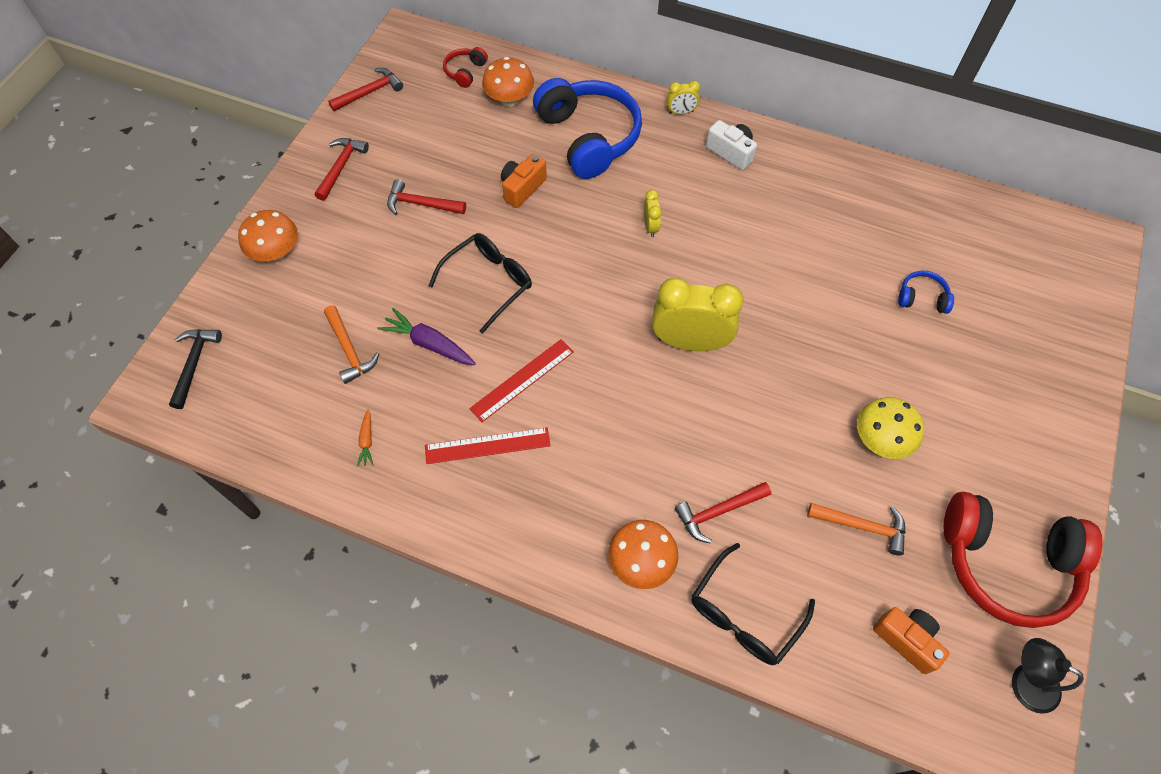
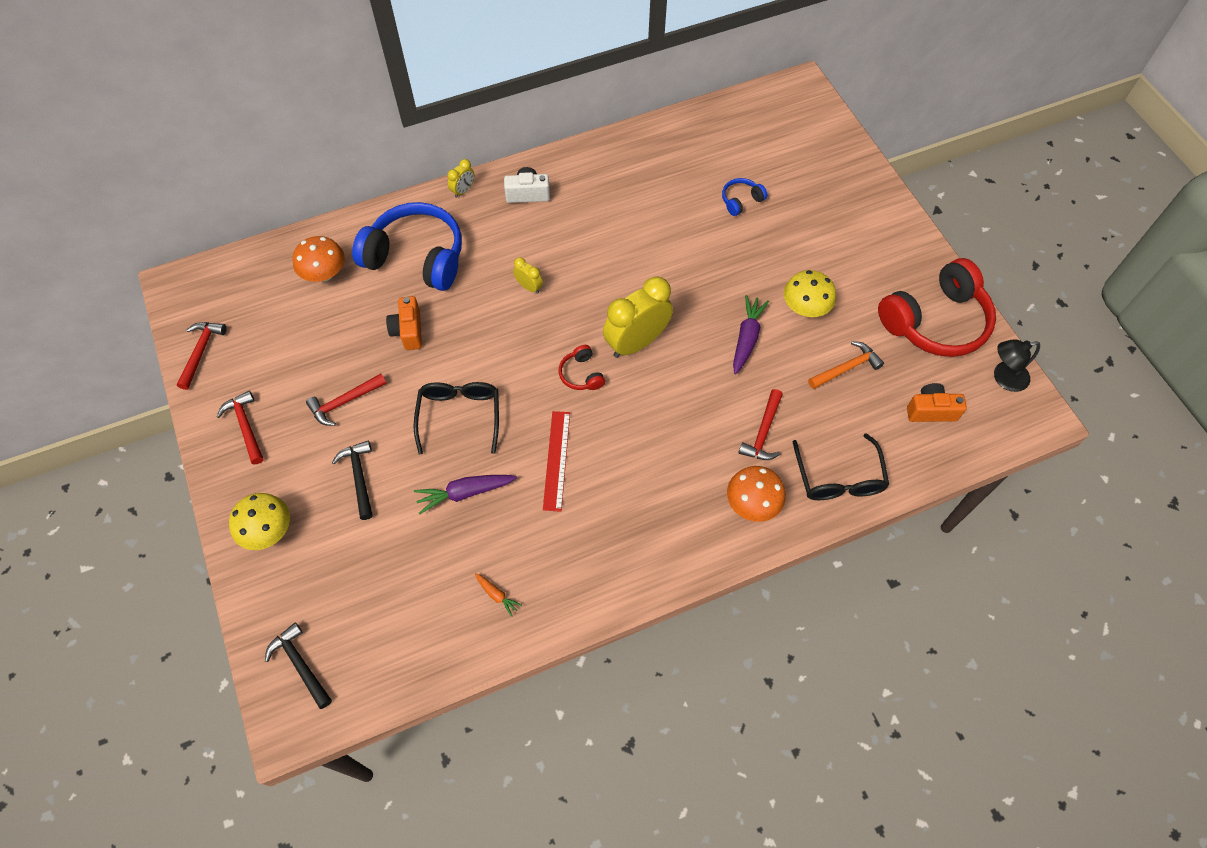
camera: 45 degrees left, 0 degrees up
orange mushroom [238,210,298,261] -> yellow mushroom [229,493,290,550]
orange hammer [324,305,379,384] -> none
red ruler [425,427,551,464] -> none
red headphones [443,47,488,88] -> red headphones moved to [559,345,605,390]
none -> black hammer [332,441,373,520]
none -> purple carrot [733,295,769,374]

